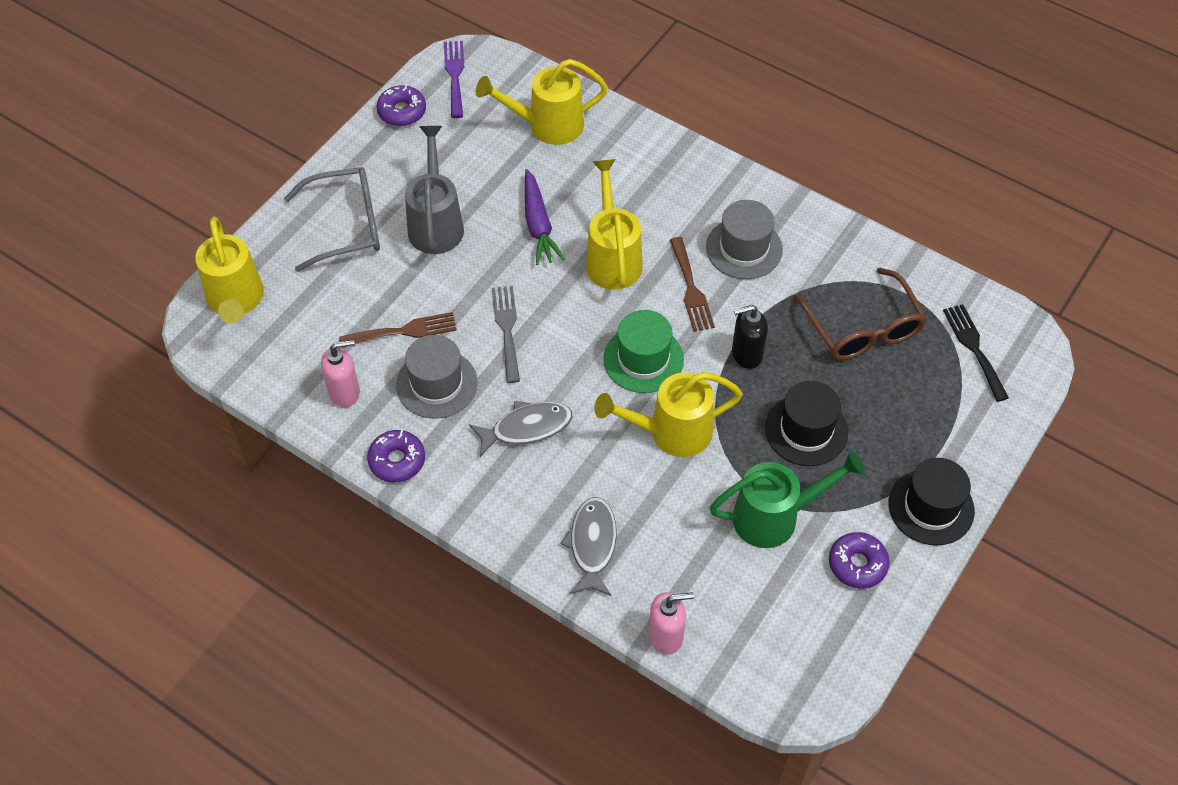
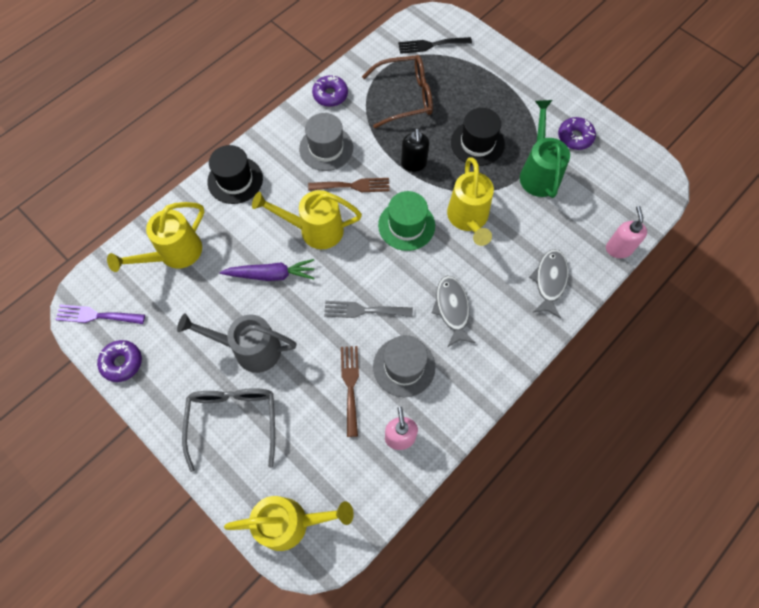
camera: 80 degrees left, 10 degrees up
purple donut [367,430,425,482] -> purple donut moved to [312,75,348,107]
yellow watering can [476,59,608,145] -> yellow watering can turned 45 degrees clockwise [107,202,204,272]
grey fish [560,497,617,596] -> grey fish turned 90 degrees clockwise [529,249,569,318]
black hat [889,458,975,546] -> black hat moved to [207,145,263,204]

